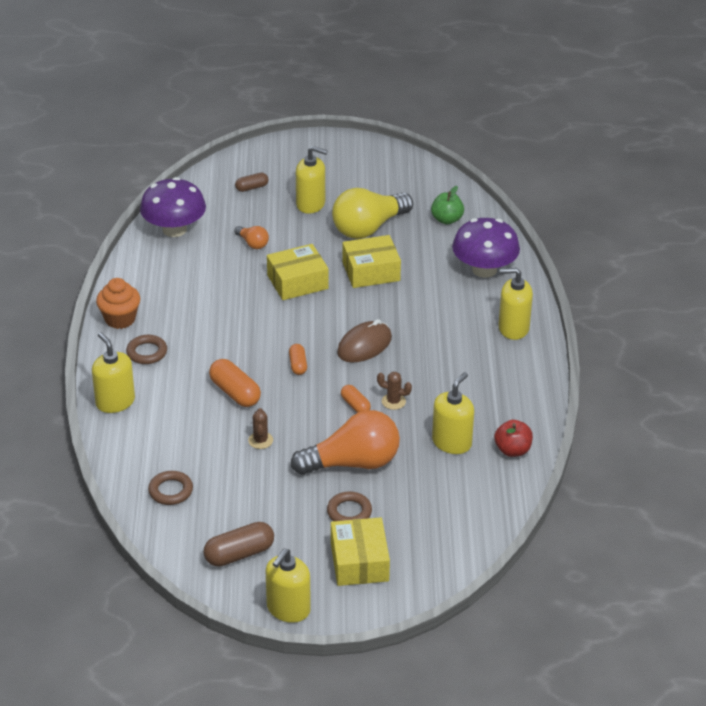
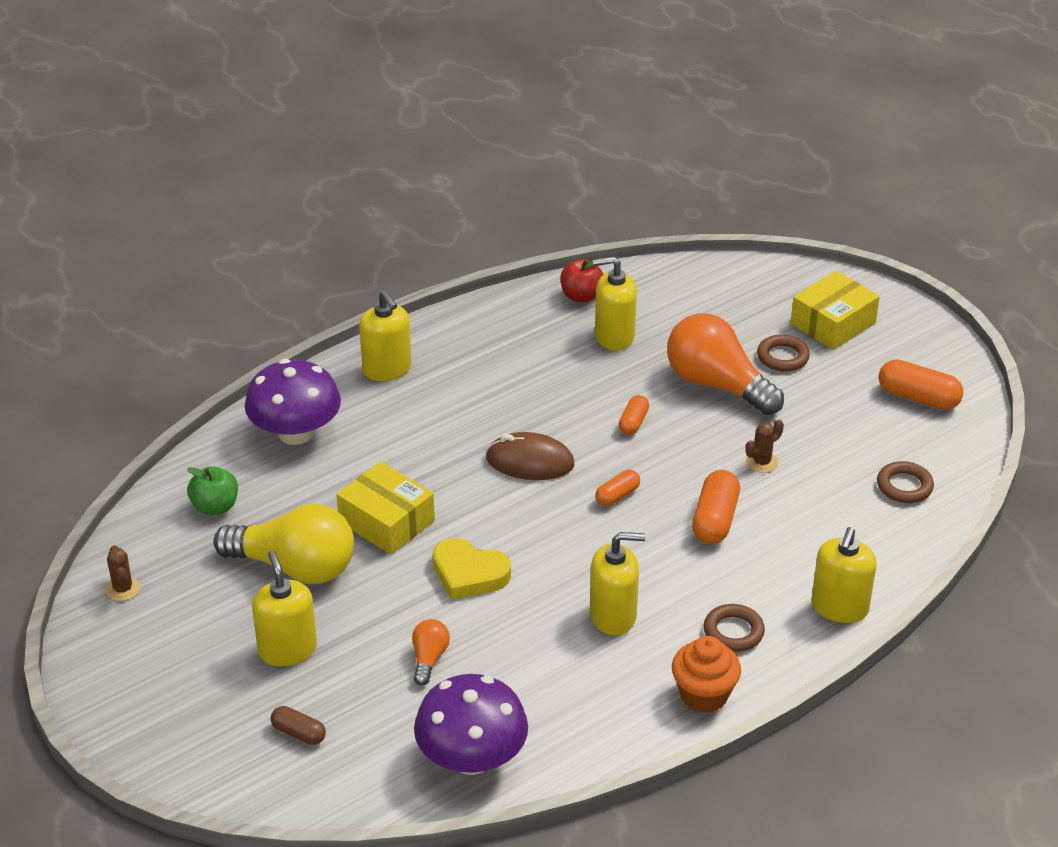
camera: 125 degrees left, 0 degrees up
brown capsule [204,522,274,567] -> orange capsule [879,359,963,410]
yellow soap dispenser [265,549,311,623] -> yellow soap dispenser moved to [590,532,646,635]
yellow box [267,244,329,300] -> yellow heart [433,538,511,600]
brown cactus [377,372,412,410] -> brown cactus moved to [106,545,140,601]

